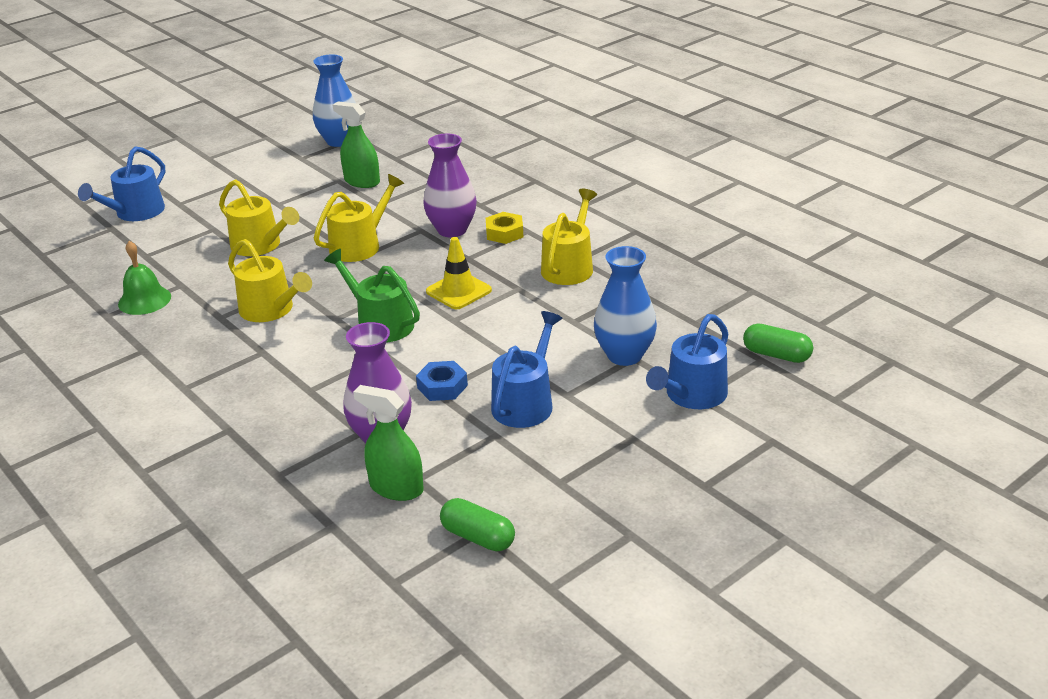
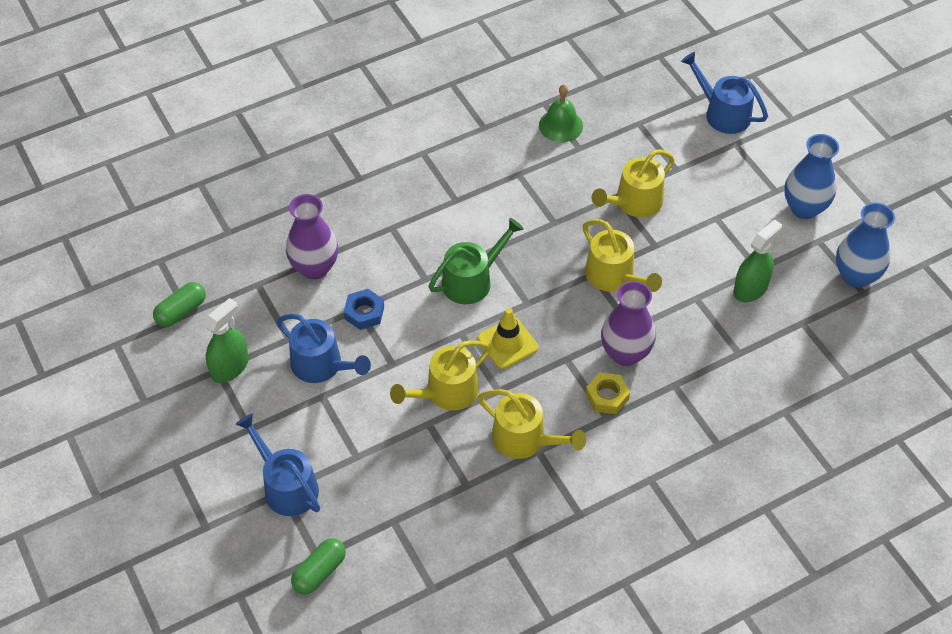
camera: 100 degrees right, 20 degrees up
yellow watering can [228,239,312,322] -> yellow watering can moved to [390,340,491,411]
green spray bottle [353,385,424,501] -> green spray bottle moved to [204,298,249,383]
blue vase [594,246,657,366] -> blue vase moved to [784,134,839,219]

